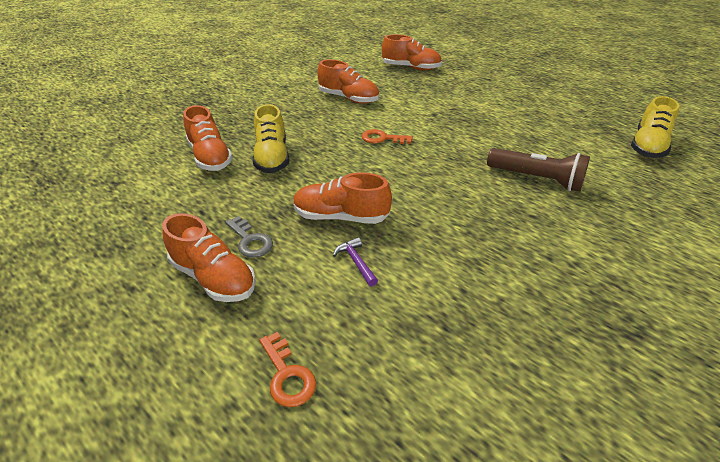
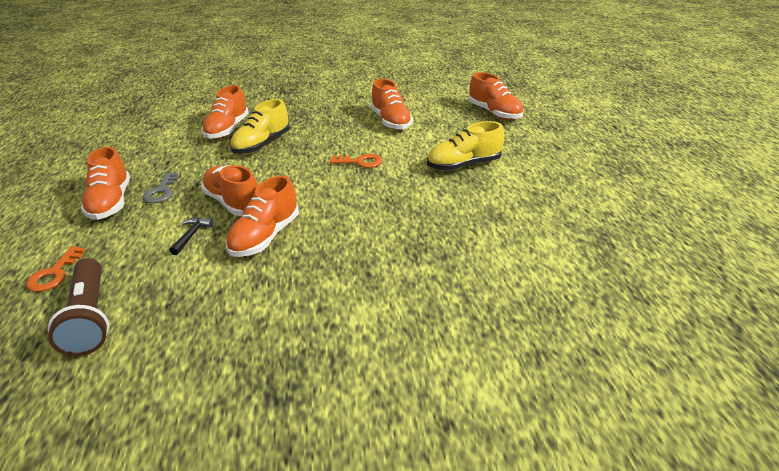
camera: 40 degrees right, 5 degrees down
purple hammer [333,237,378,287] -> black hammer [169,217,214,255]
orange key [362,129,413,144] -> orange key turned 135 degrees clockwise [330,154,382,168]
brown flashlight [487,148,590,192] -> brown flashlight moved to [48,258,109,356]
yellow shoe [631,96,680,158] -> yellow shoe moved to [427,121,504,171]
none -> orange shoe [225,176,299,257]

